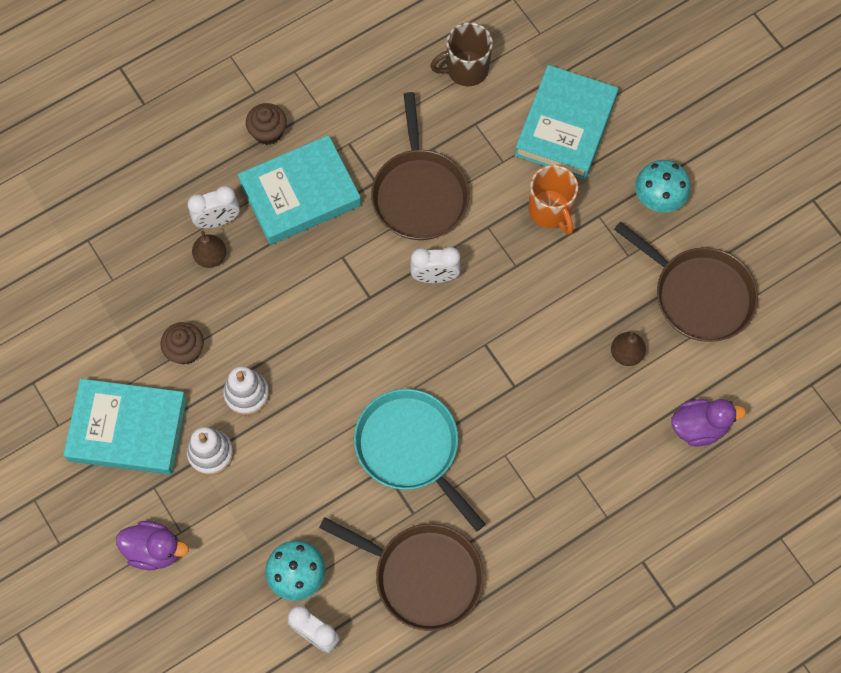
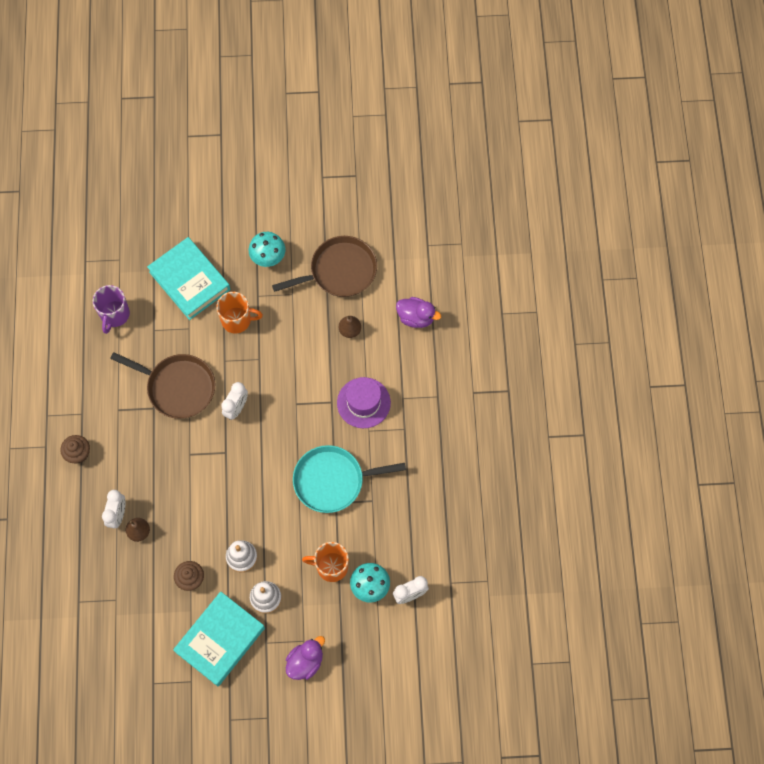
camera: 60 degrees left, 0 degrees up
turquoise book [238,135,361,245] -> none
brown pan [319,517,484,631] -> none
brown mug [430,22,493,86] -> purple mug [93,285,130,334]
purple duck [671,399,746,446] -> purple duck turned 90 degrees clockwise [396,297,441,328]
none -> orange mug [302,542,349,582]
none -> purple hat [337,377,391,428]

